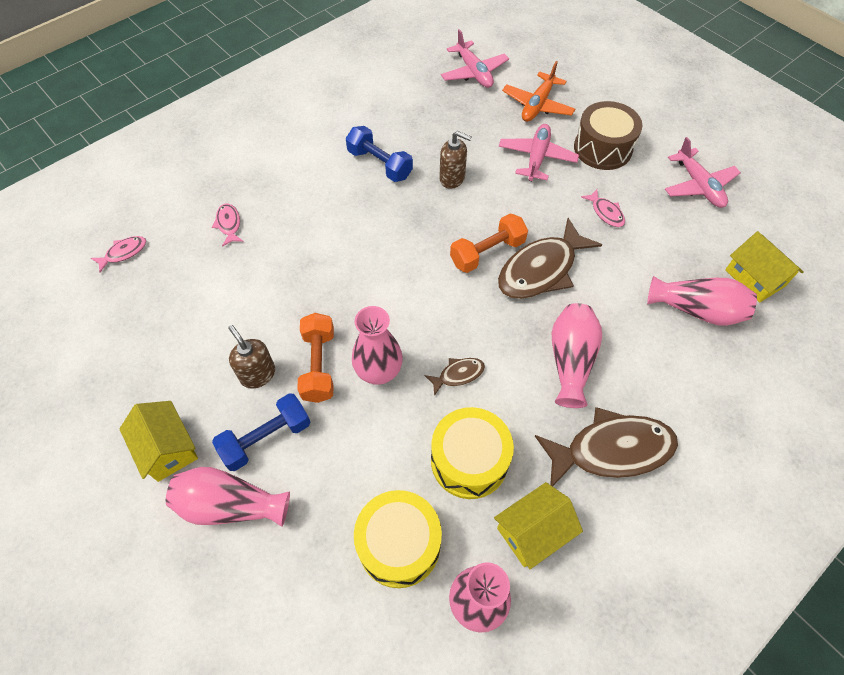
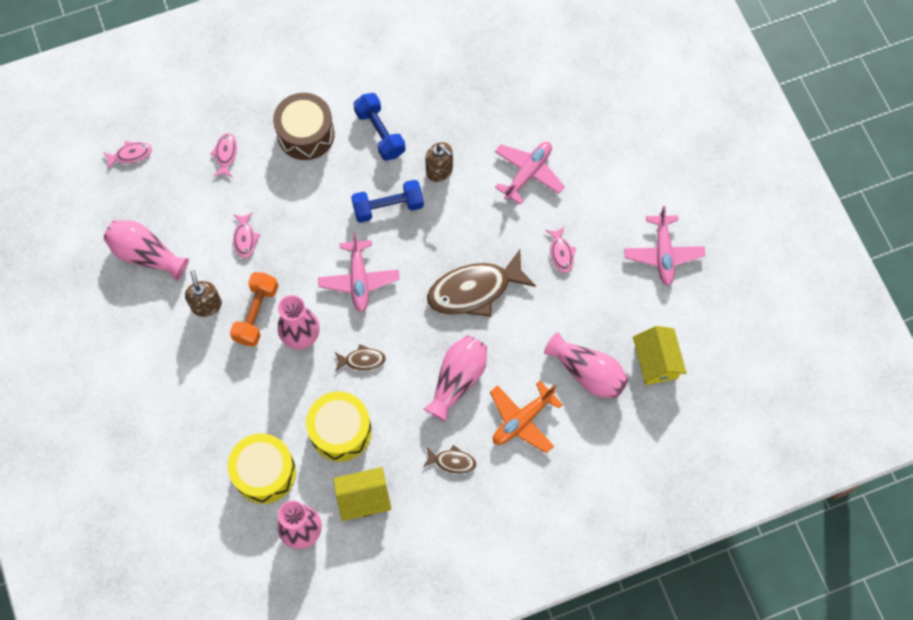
camera: 20 degrees right, 10 degrees up
yellow house [119,401,198,482] -> none
pink vase [166,467,290,527] -> pink vase moved to [104,220,189,281]
blue dumbbell [212,393,310,471] -> blue dumbbell moved to [351,180,424,223]
pink plane [441,29,509,88] -> pink plane moved to [318,232,400,313]
orange dumbbell [450,213,528,273] -> none
orange plane [502,61,575,122] -> orange plane moved to [490,381,563,453]
brown fish [535,407,678,486] -> brown fish [423,445,476,474], size x0.46
brown drum [574,101,643,170] -> brown drum moved to [273,93,335,160]
none -> pink fish [233,212,260,258]

